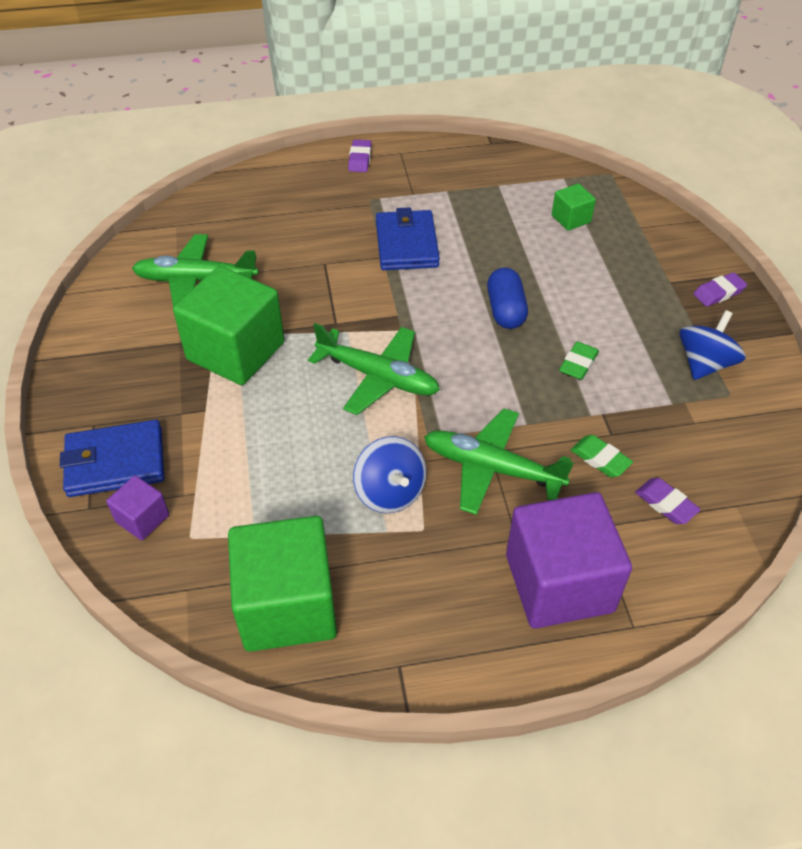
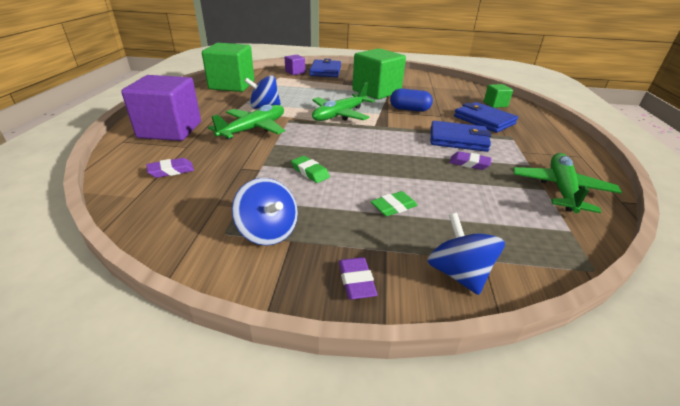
camera: 105 degrees right, 15 degrees down
green plane [132,234,259,307] -> green plane moved to [513,153,622,213]
purple eraser [348,140,372,172] -> purple eraser moved to [449,151,491,170]
blue capsule [487,268,528,329] -> blue capsule moved to [390,88,433,112]
green cube [552,184,596,231] -> green cube moved to [484,84,513,108]
green eraser [571,435,633,477] -> green eraser moved to [371,191,418,216]
none -> blue spinning top [427,213,505,295]
none -> blue wallet [454,102,518,133]

